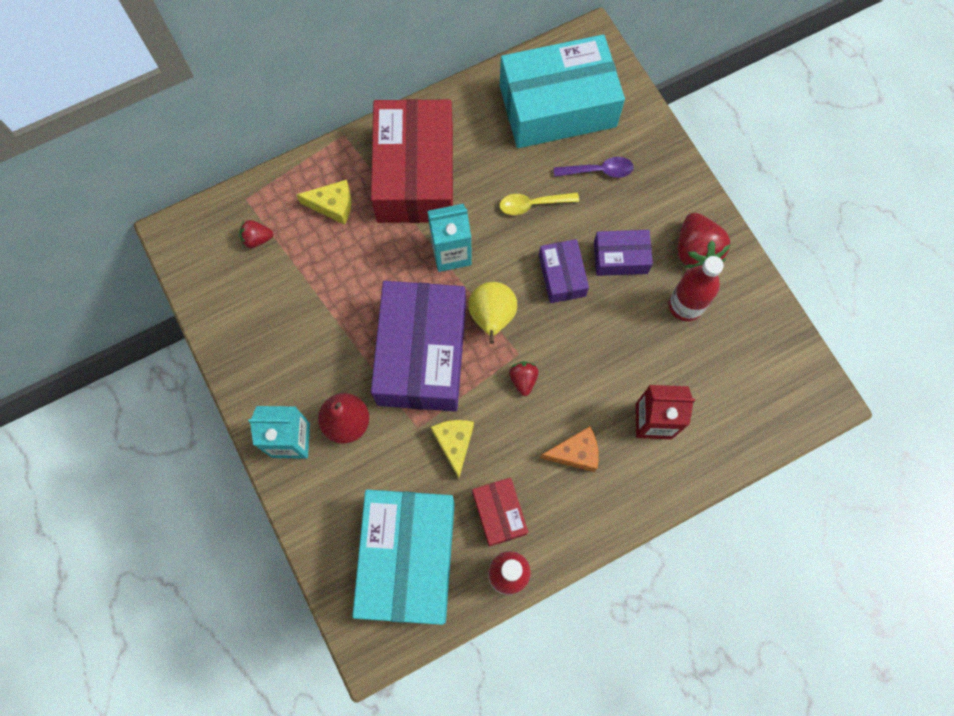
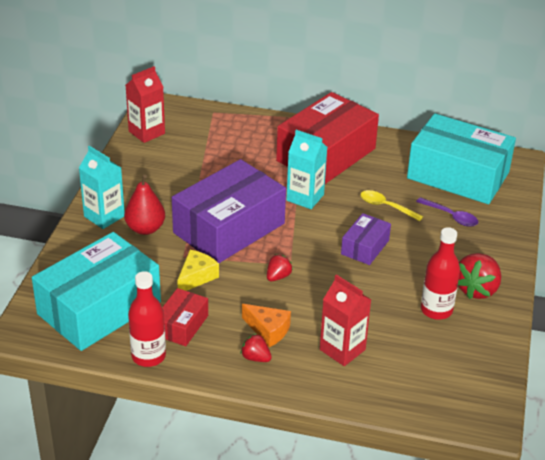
camera: 40 degrees right, 35 degrees down
red strawberry [239,220,273,248] -> red strawberry moved to [241,333,272,362]
yellow cheese [296,180,351,225] -> none
yellow pear [468,282,517,344] -> none
purple box [594,230,653,276] -> none
none -> red carton [126,66,165,143]

